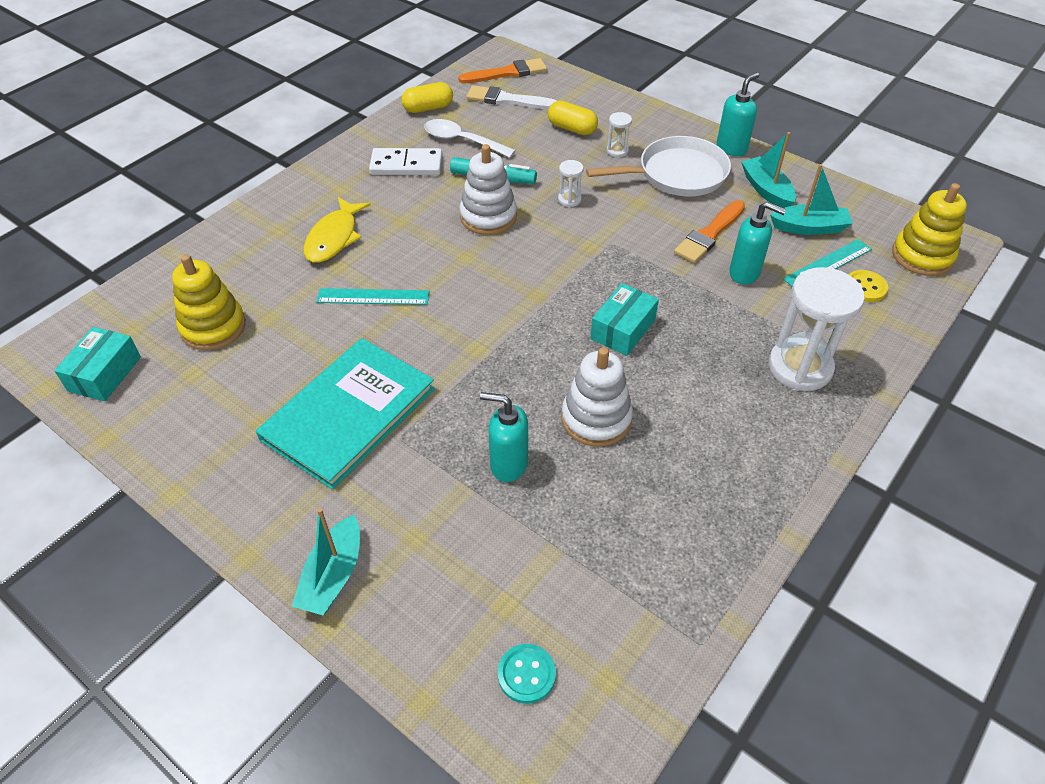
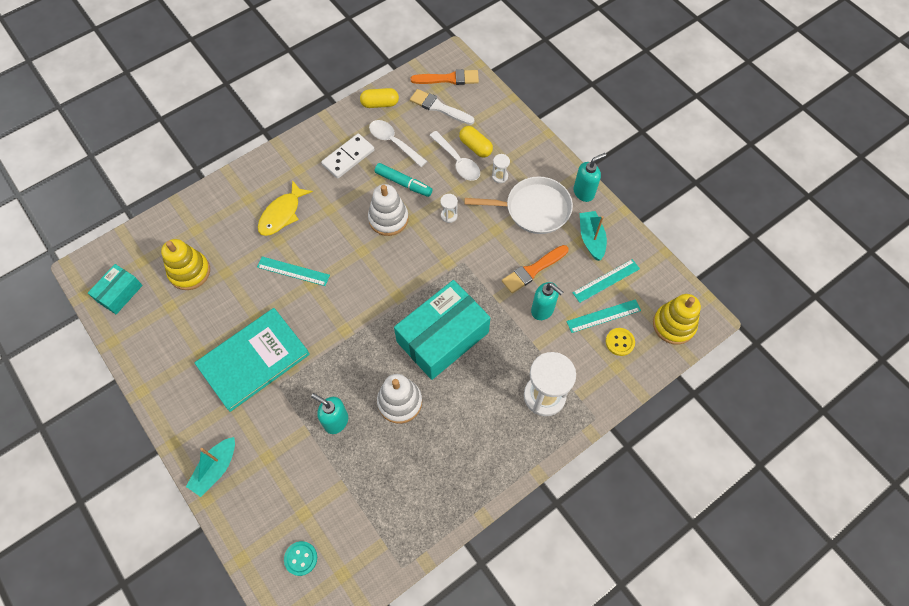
camera: 15 degrees right, 15 degrees up
white domino [369,148,443,175] -> white domino turned 60 degrees counterclockwise [321,134,375,179]
turquoise box [591,283,659,356] -> turquoise box [394,280,491,380], size x1.94
turquoise boat [770,164,853,235] -> turquoise ruler [572,259,640,303]
none -> white spoon [429,131,480,181]

